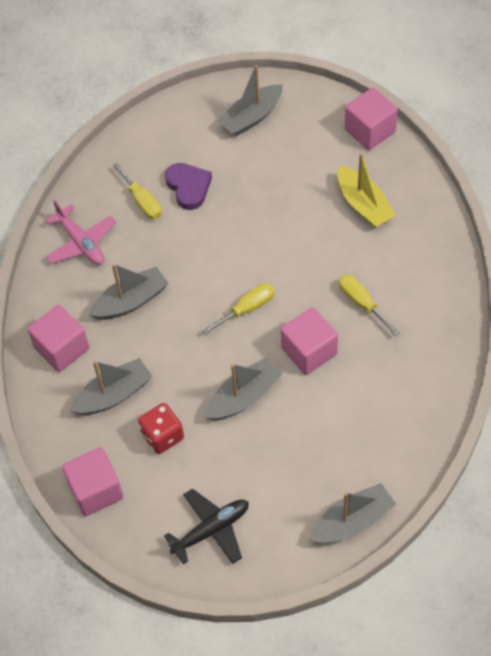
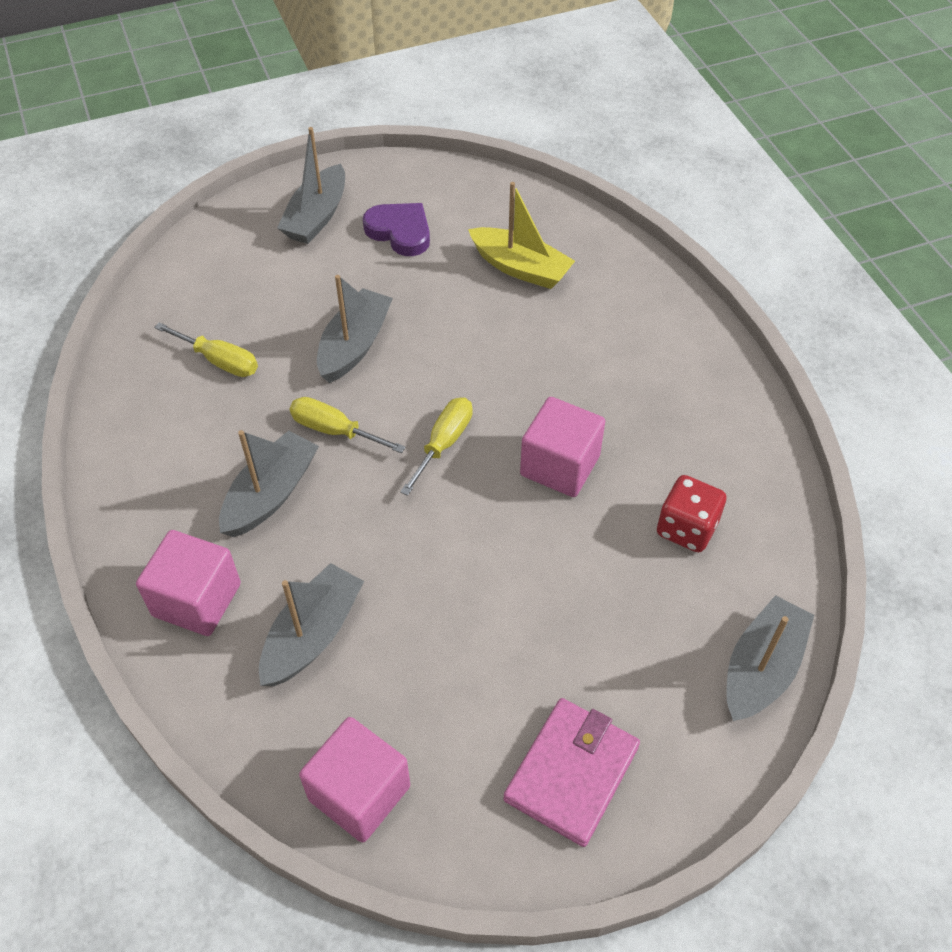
camera: 30 degrees left, 5 degrees down
pink plane [45,200,116,265] -> none
red dice [138,403,184,454] -> red dice moved to [657,475,727,552]
black plane [164,489,249,564] -> pink wallet [503,698,640,847]
purple heart [165,163,212,210] -> purple heart moved to [363,203,430,256]
grey boat [206,358,282,420] -> grey boat moved to [317,275,393,383]
yellow screwdriver [339,275,400,336] -> yellow screwdriver moved to [290,397,406,453]
pink cube [345,88,398,150] -> none

